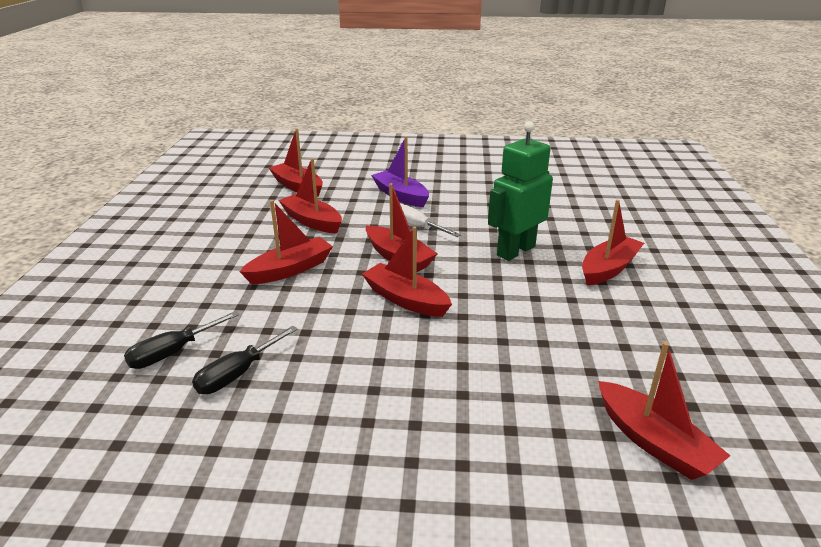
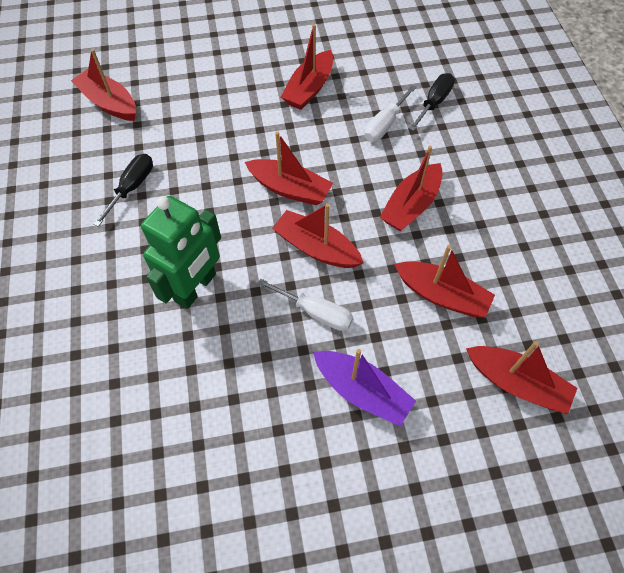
camera: 165 degrees right, 30 degrees up
black screwdriver [192,326,298,394] -> black screwdriver moved to [93,154,153,227]
red boat [582,200,644,286] -> red boat moved to [281,24,333,110]
none -> white screwdriver [365,85,416,142]

